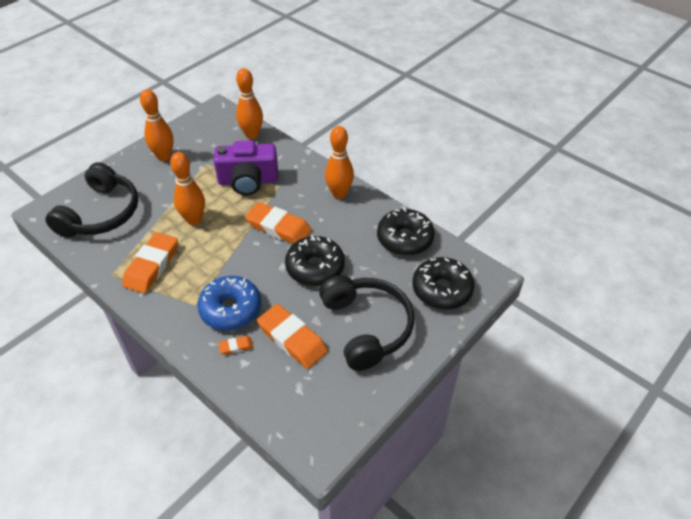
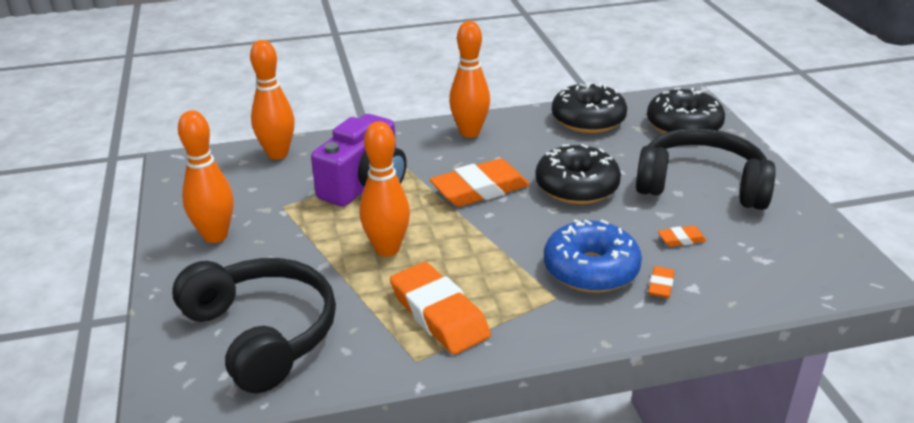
camera: 55 degrees left, 15 degrees down
orange eraser [257,304,328,369] -> orange eraser [658,226,707,247], size x0.45

